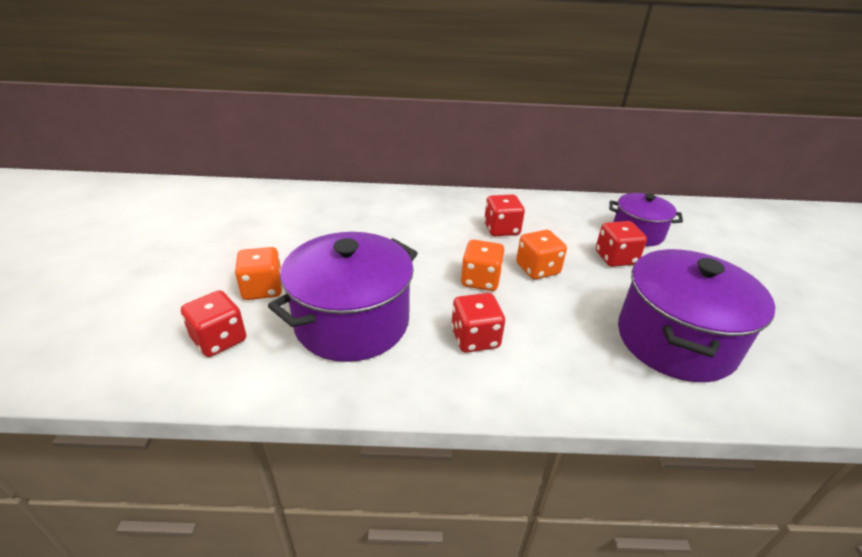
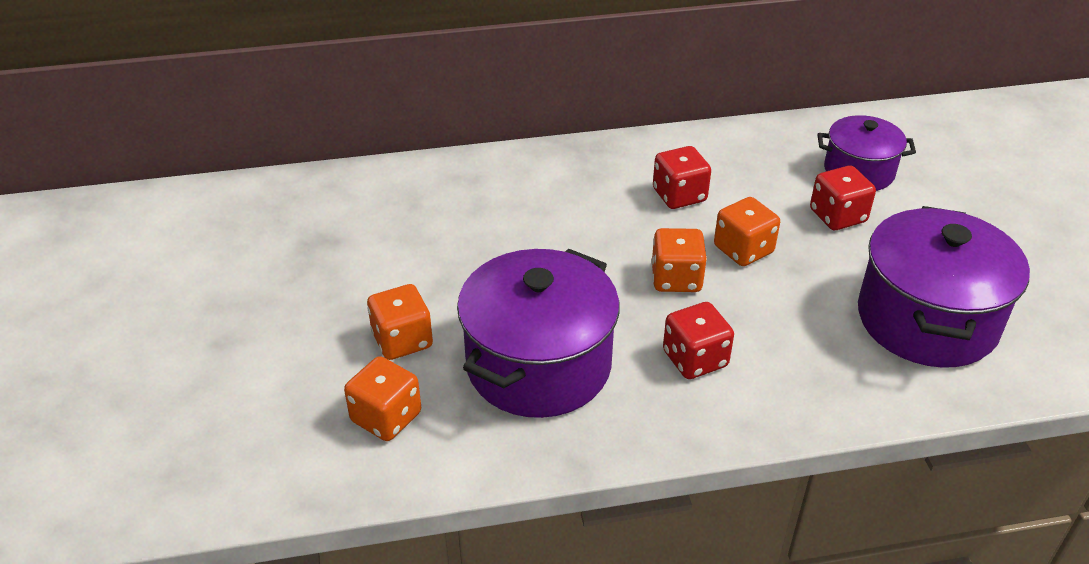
camera: 10 degrees left, 5 degrees up
red dice [181,290,246,357] -> orange dice [344,356,421,441]

